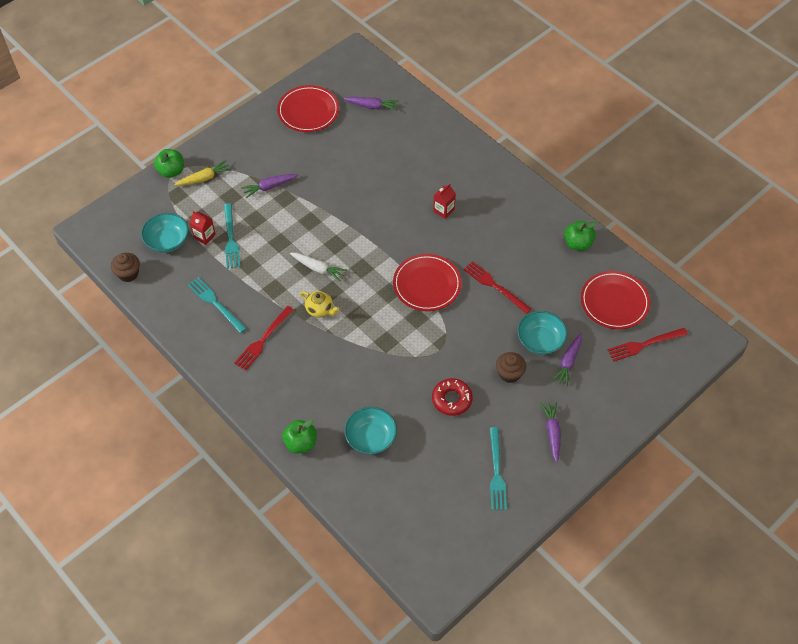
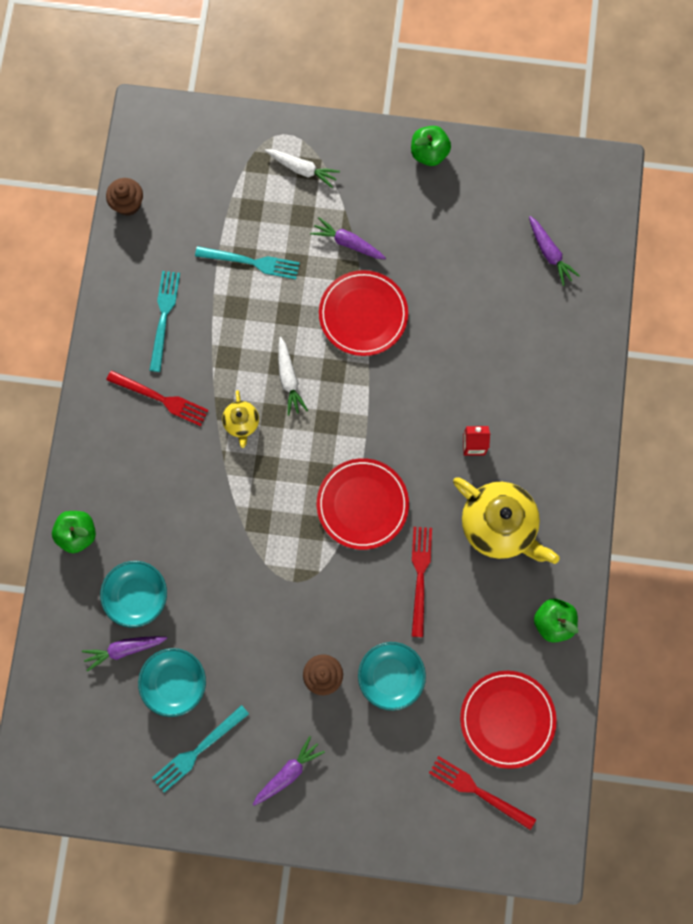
camera: 50 degrees right, 20 degrees up
turquoise bowl [141,213,189,253] -> turquoise bowl moved to [138,648,206,717]
green apple [154,149,184,178] -> green apple moved to [411,126,451,166]
yellow carrot [174,160,232,186] -> white carrot [265,149,340,188]
red carton [190,211,216,245] -> none
turquoise fork [224,203,241,269] -> turquoise fork turned 120 degrees counterclockwise [195,246,300,279]
red fork [234,306,294,371] -> red fork turned 150 degrees counterclockwise [106,370,209,426]
red plate [277,85,339,132] -> red plate moved to [319,270,408,356]
red donut [432,378,473,416] -> none
purple carrot [552,333,582,387] -> purple carrot moved to [82,636,167,672]
none -> yellow teapot [453,477,560,564]

